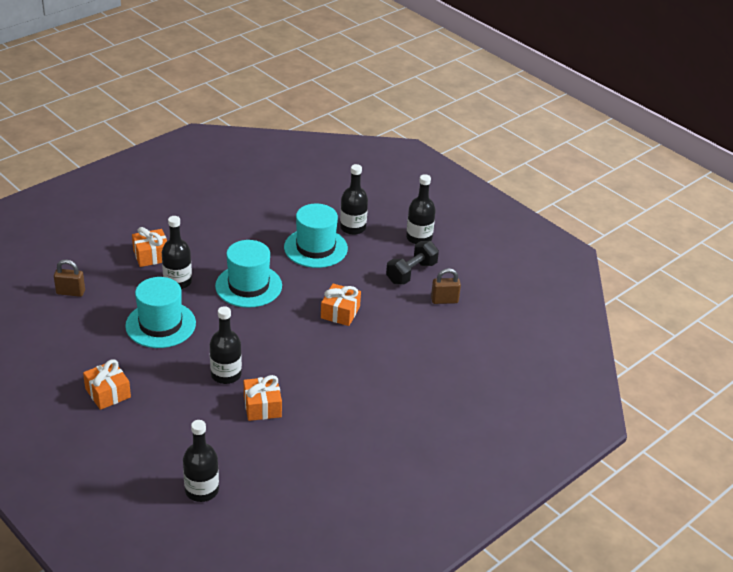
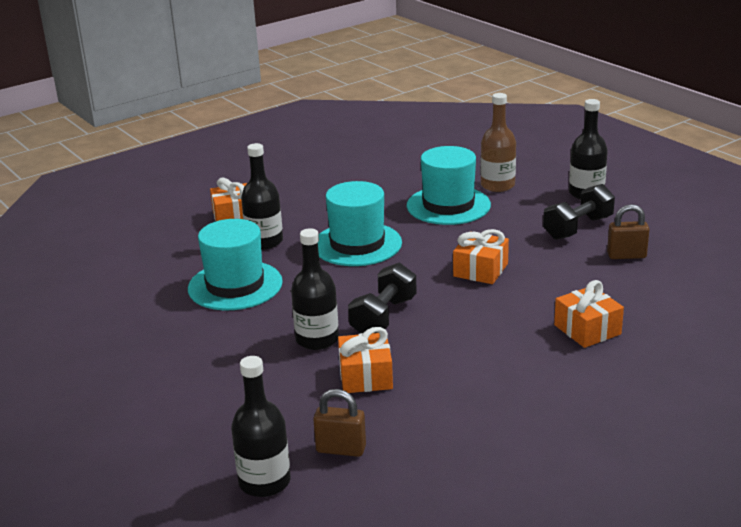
camera: 10 degrees right, 10 degrees down
brown padlock [54,259,85,297] -> brown padlock moved to [313,389,366,457]
orange gift [83,359,131,410] -> orange gift moved to [554,280,624,348]
black bottle [340,164,368,235] -> brown bottle [480,93,516,192]
none -> black dumbbell [348,263,417,333]

